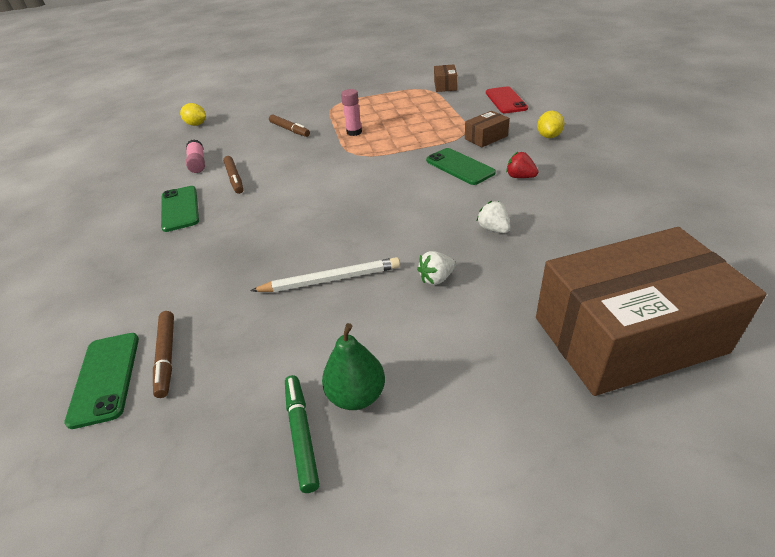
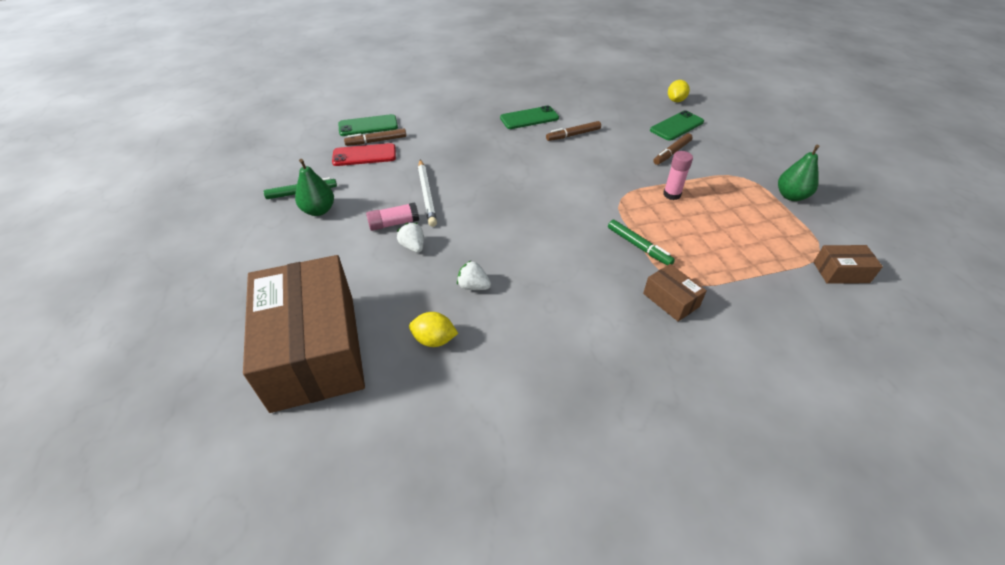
camera: 85 degrees right, 5 degrees up
pink glue stick [186,139,205,173] -> pink glue stick moved to [366,202,419,231]
green phone [426,148,496,185] -> green phone moved to [650,110,704,141]
white strawberry [477,201,510,233] -> white strawberry turned 120 degrees counterclockwise [457,261,491,290]
red phone [486,86,528,113] -> red phone moved to [332,143,396,166]
red strawberry [506,152,538,178] -> none
yellow lemon [537,111,564,138] -> yellow lemon moved to [409,312,458,347]
none -> green marker [608,220,675,265]
none -> green pear [778,145,819,201]

